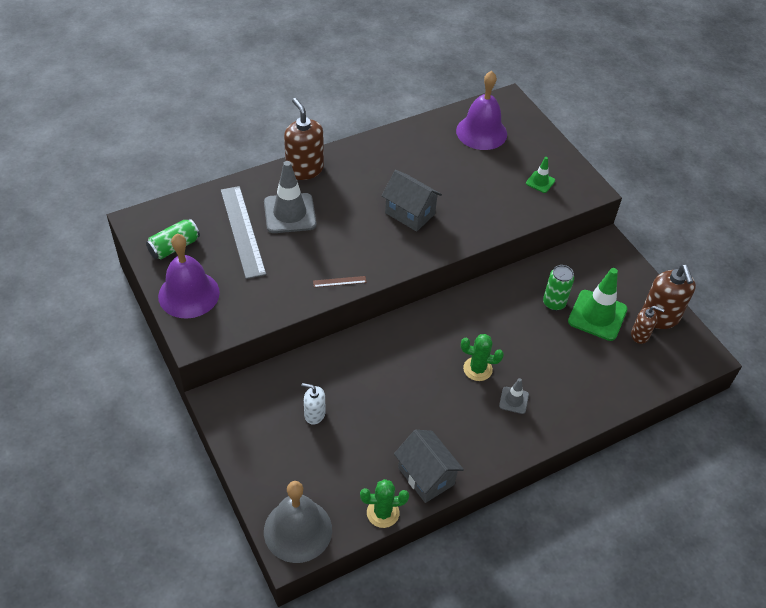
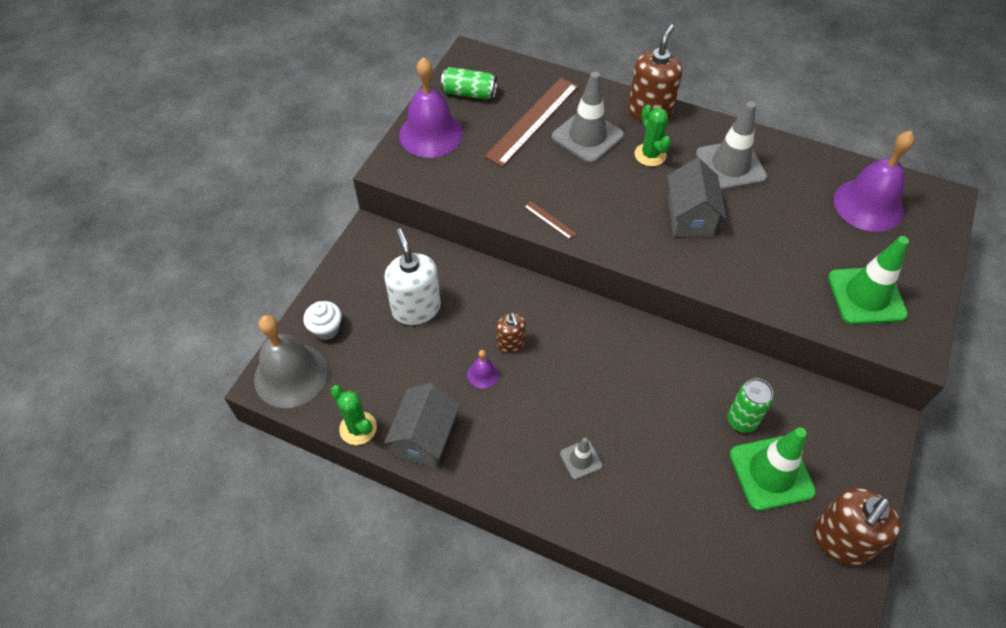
camera: 55 degrees right, 5 degrees up
grey ruler [221,186,266,279] -> brown ruler [484,78,579,167]
white soap dispenser [301,383,325,425] -> white soap dispenser [384,229,441,325], size x1.77
green cactus [461,334,504,381] -> green cactus moved to [634,104,671,166]
green traffic cone [526,157,555,193] -> green traffic cone [828,236,909,325], size x2.00
brown soap dispenser [631,306,665,344] -> brown soap dispenser moved to [496,312,526,354]
none -> white cupcake [303,301,342,340]
none -> purple bell [467,350,499,389]
none -> grey traffic cone [696,101,767,191]

